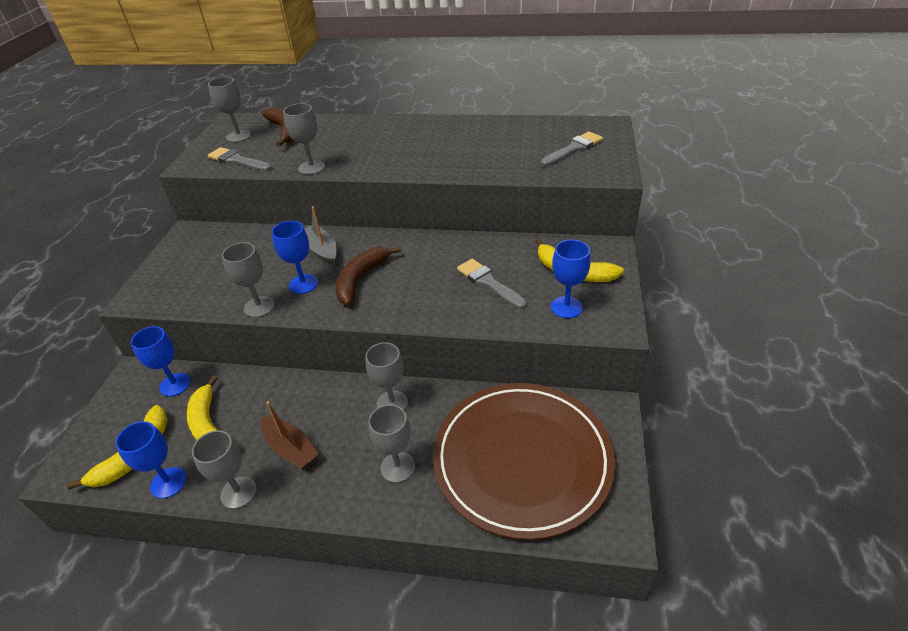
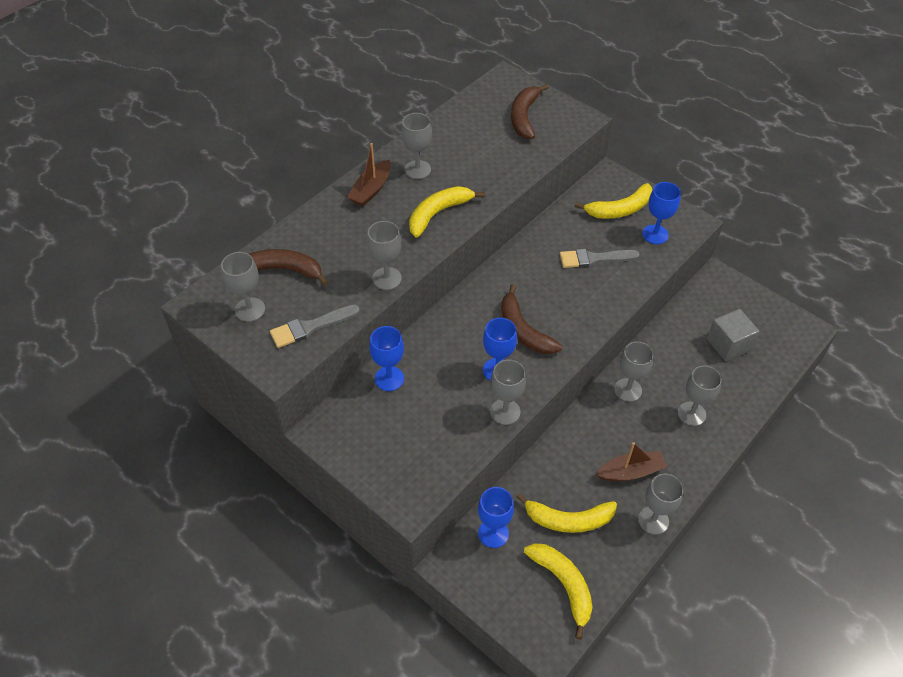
camera: 60 degrees left, 10 degrees up
blue goblet [115,421,187,499] -> blue goblet moved to [369,326,404,391]
grey boat [304,206,337,266] -> none
brown plate [433,383,615,540] -> grey cube [707,309,760,361]
grey brush [541,132,603,167] -> brown banana [511,84,549,139]
none -> brown boat [347,143,391,206]
none -> grey goblet [401,113,432,179]
none -> yellow banana [409,186,485,238]

